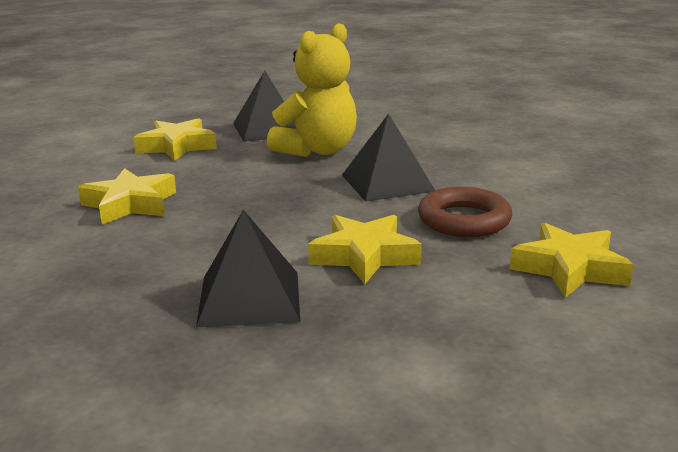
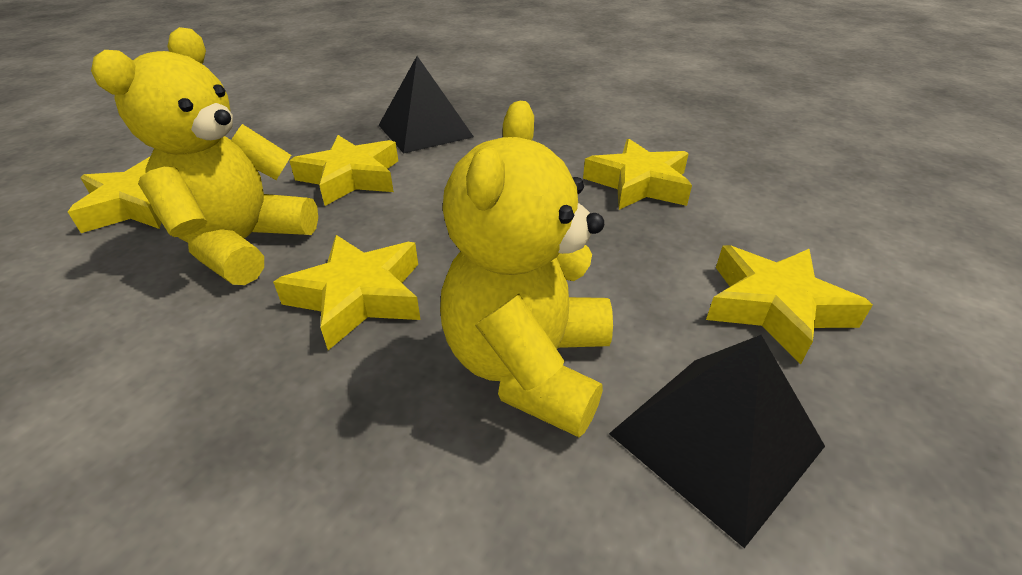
camera: 155 degrees right, 15 degrees up
black pyramid [342,113,435,202] -> yellow star [273,235,421,350]
brown ring [418,187,512,237] -> yellow teddy bear [91,27,318,285]

